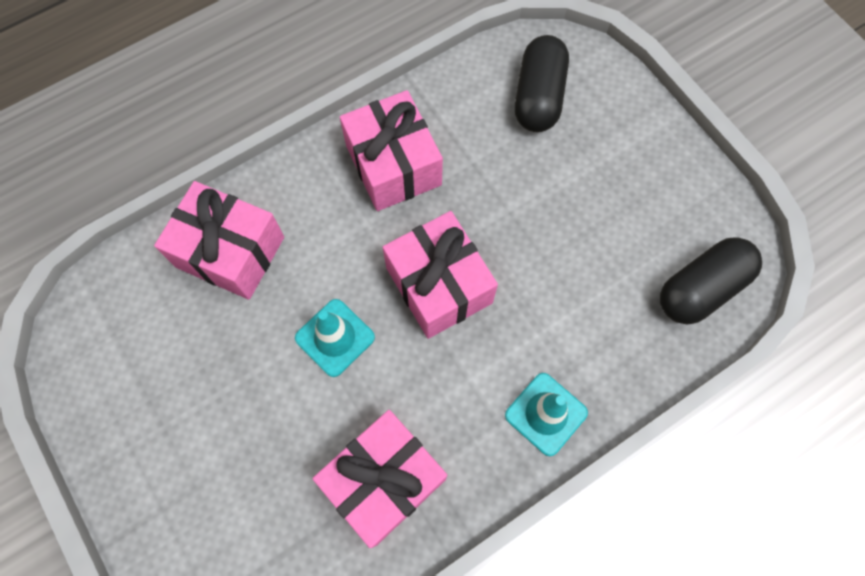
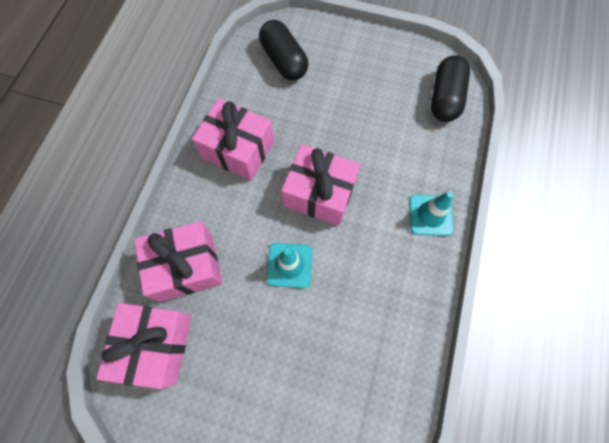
camera: 40 degrees left, 0 degrees up
pink gift [313,410,447,548] -> pink gift moved to [96,303,192,389]

